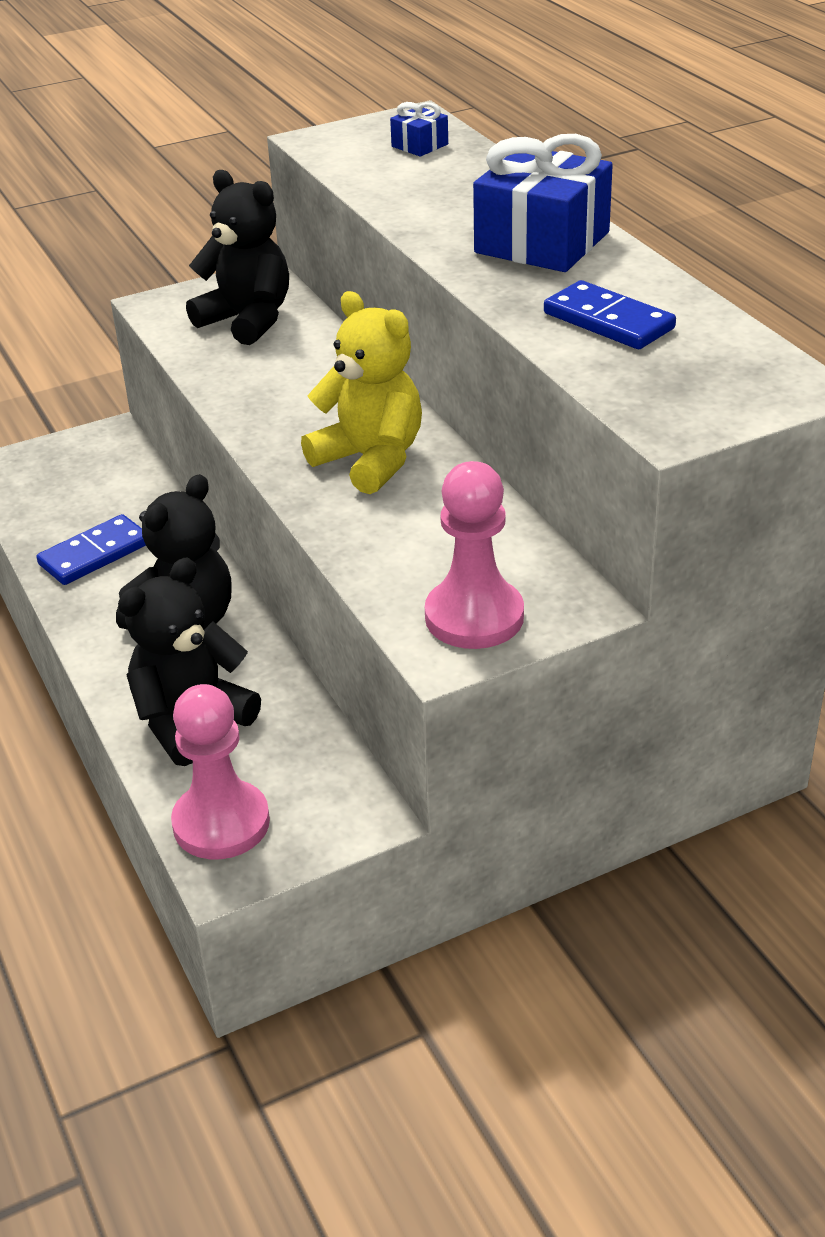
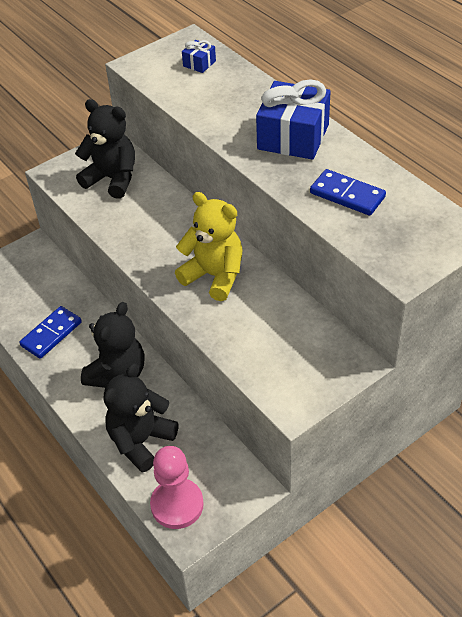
camera: 10 degrees left, 10 degrees up
pink pawn [425,461,524,649] -> none

